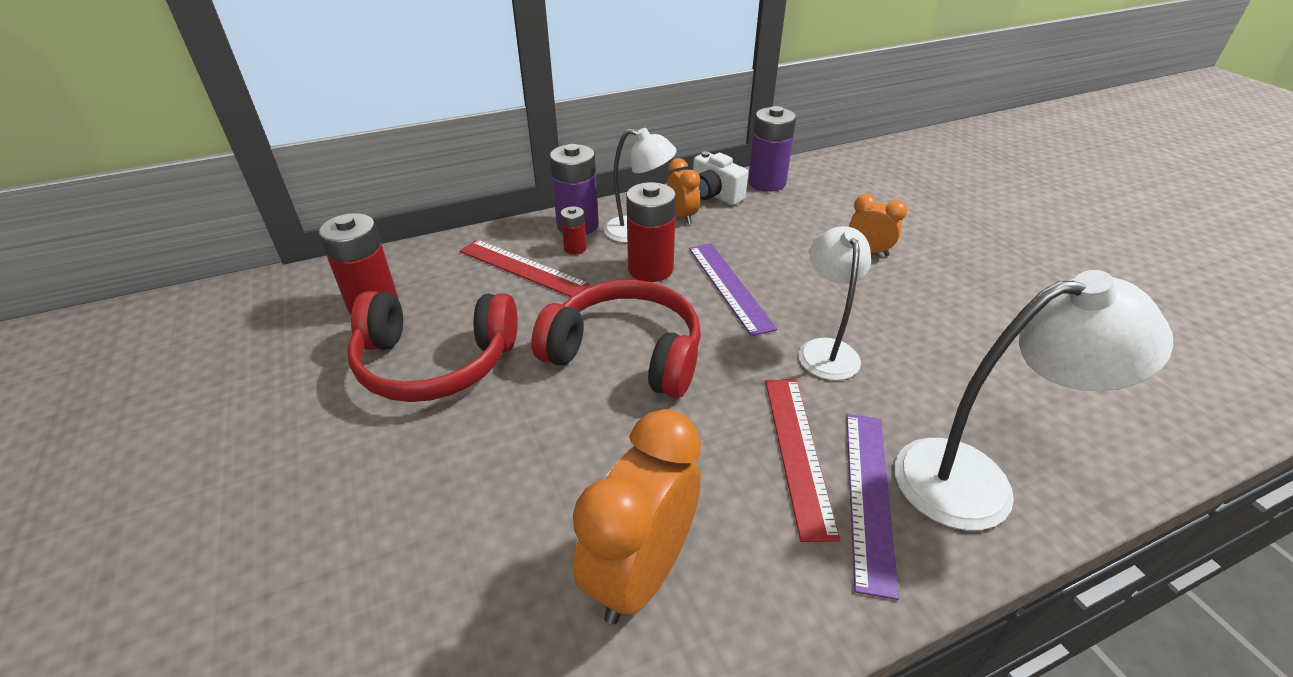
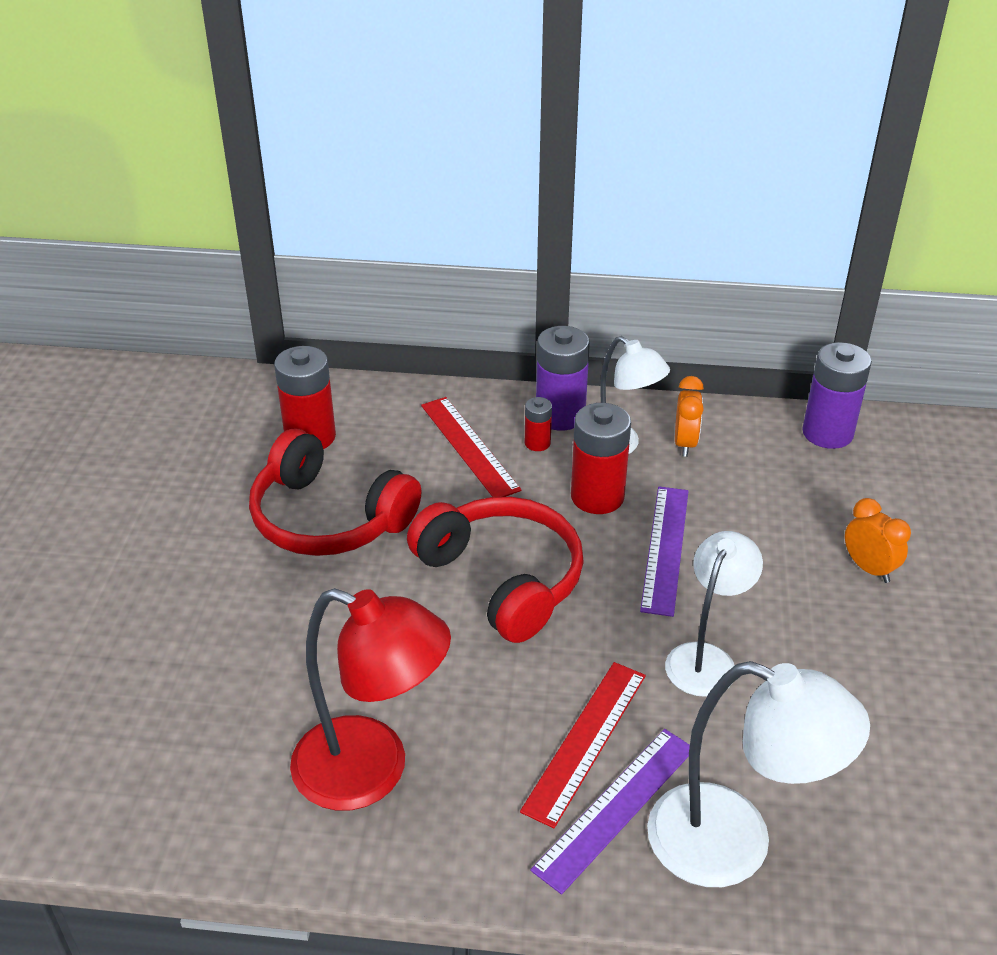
camera: 30 degrees right, 0 degrees up
orange clock [573,409,701,625] -> red lamp [290,588,451,811]
white camera [693,151,748,205] -> none

